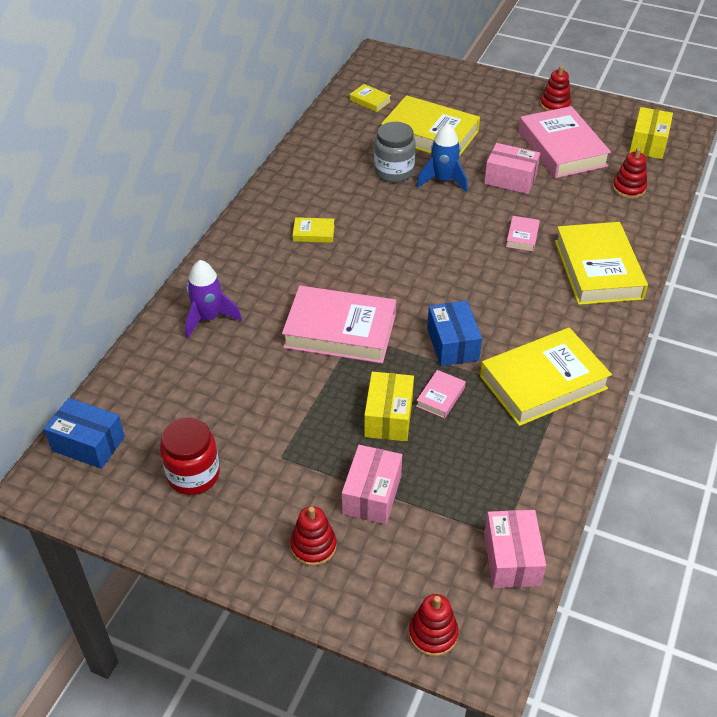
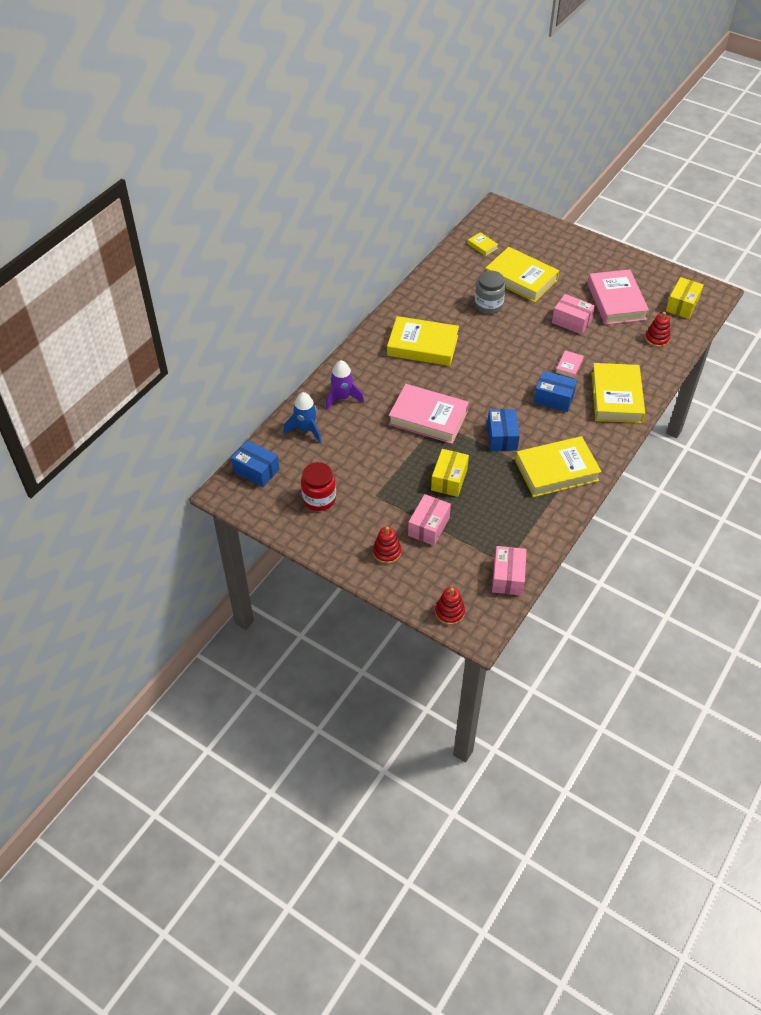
camera: 10 degrees right, 5 degrees up
yellow book [293,217,335,243] -> yellow book [387,316,459,366], size x2.30
blue rocket [416,123,468,193] -> blue rocket moved to [283,392,321,443]
pink book [416,370,466,418] -> none
red stacking toy [540,65,571,111] -> none
none -> blue box [534,371,577,412]

